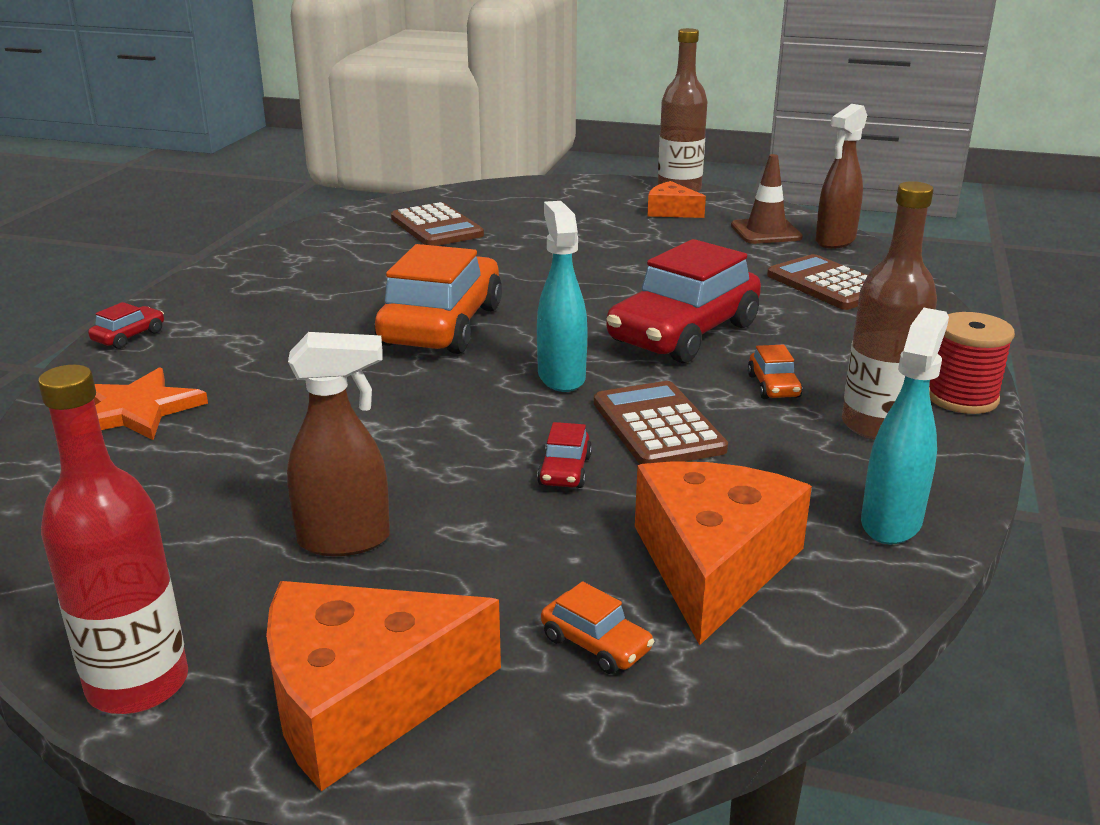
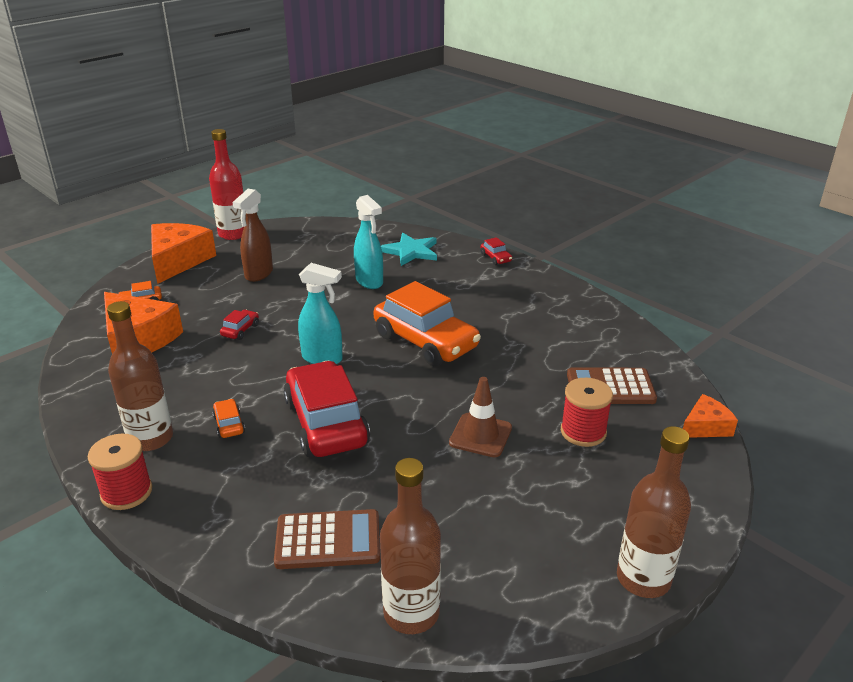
camera: 120 degrees right, 5 degrees up
orange star [94,367,208,440] -> turquoise star [381,233,437,266]
red car [537,422,592,488] -> red car turned 75 degrees clockwise [220,310,259,340]
brown calculator [594,381,728,464] -> none
orange cheese [647,181,706,218] -> orange cheese moved to [683,394,738,438]
brown traffic cone [731,154,803,244] -> brown traffic cone moved to [449,377,512,457]
orange car [747,345,803,399] -> orange car turned 45 degrees clockwise [212,399,245,438]
brown spray bottle [815,104,867,249] -> brown bottle [380,458,441,634]
turquoise spray bottle [861,308,949,544] -> turquoise spray bottle moved to [354,195,383,289]
none -> red spool [561,378,613,447]

